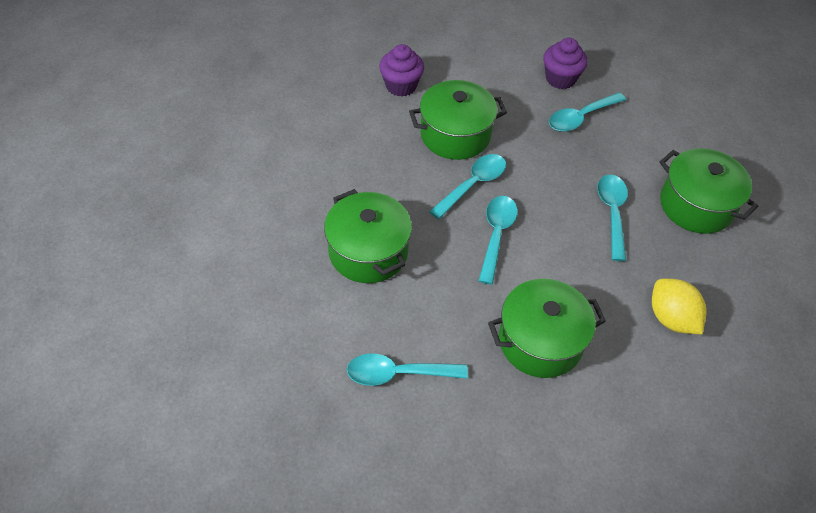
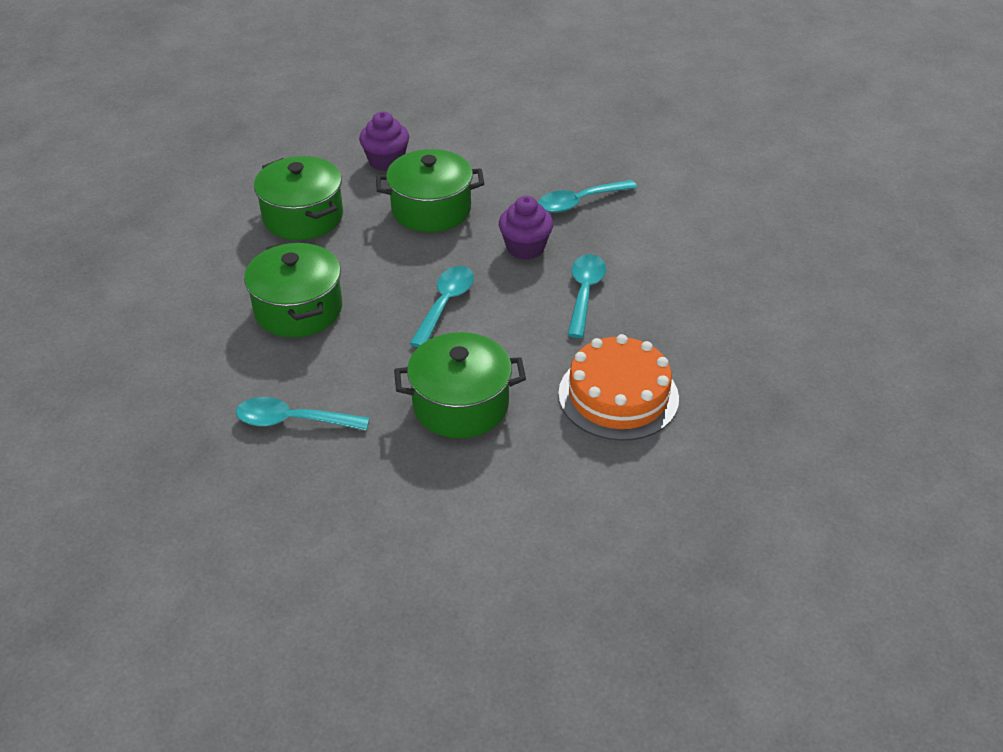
camera: 10 degrees right, 10 degrees down
turquoise spoon [429,154,506,219] -> none
purple cupcake [543,38,588,89] -> purple cupcake moved to [499,196,553,260]
yellow lemon [652,279,707,334] -> orange cake [558,334,679,441]
green pot [659,148,758,234] -> green pot moved to [254,156,343,240]

